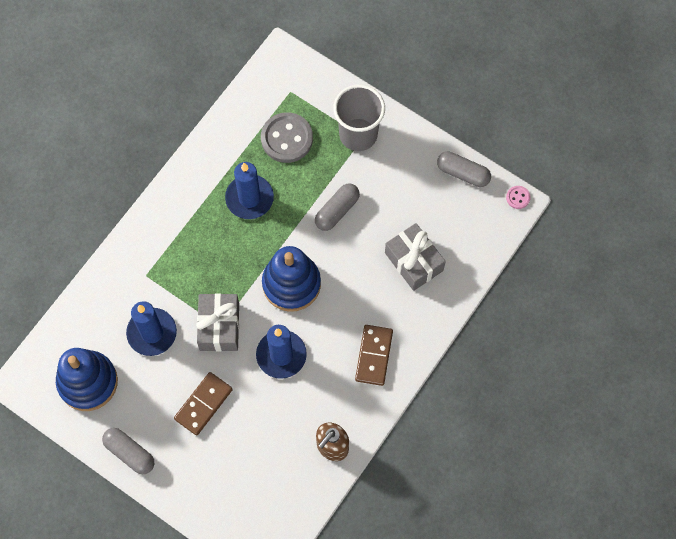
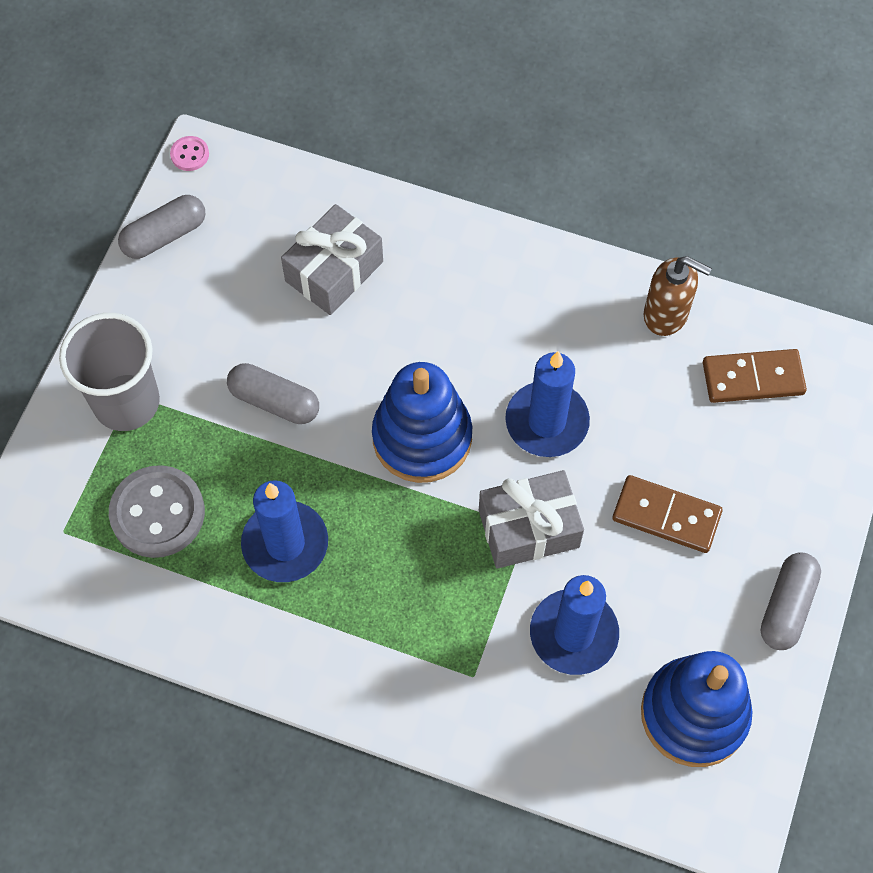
camera: 105 degrees left, 5 degrees down
brown domino [355,325,393,386] -> brown domino moved to [703,349,807,403]
grey capsule [437,152,491,187] -> grey capsule turned 45 degrees clockwise [118,195,205,259]

